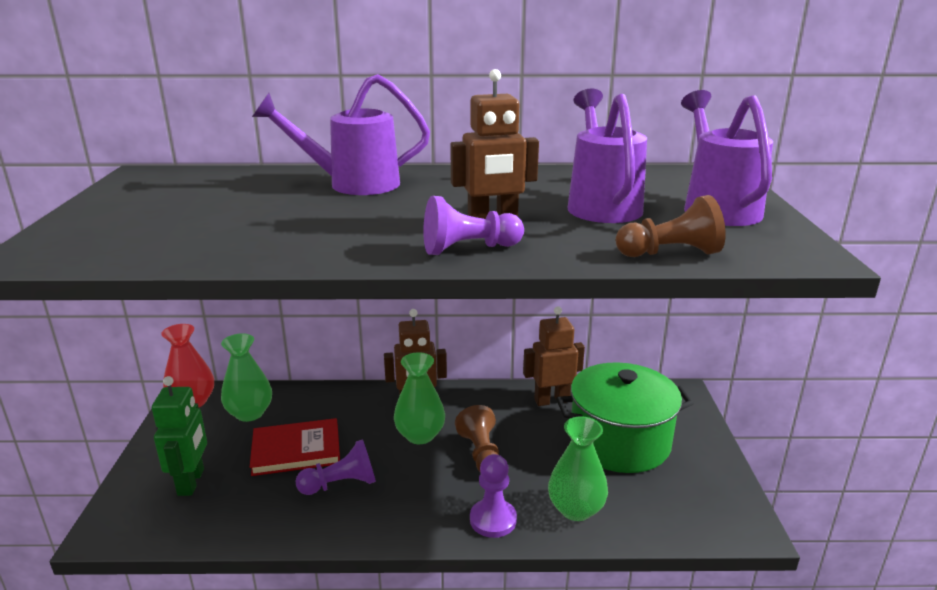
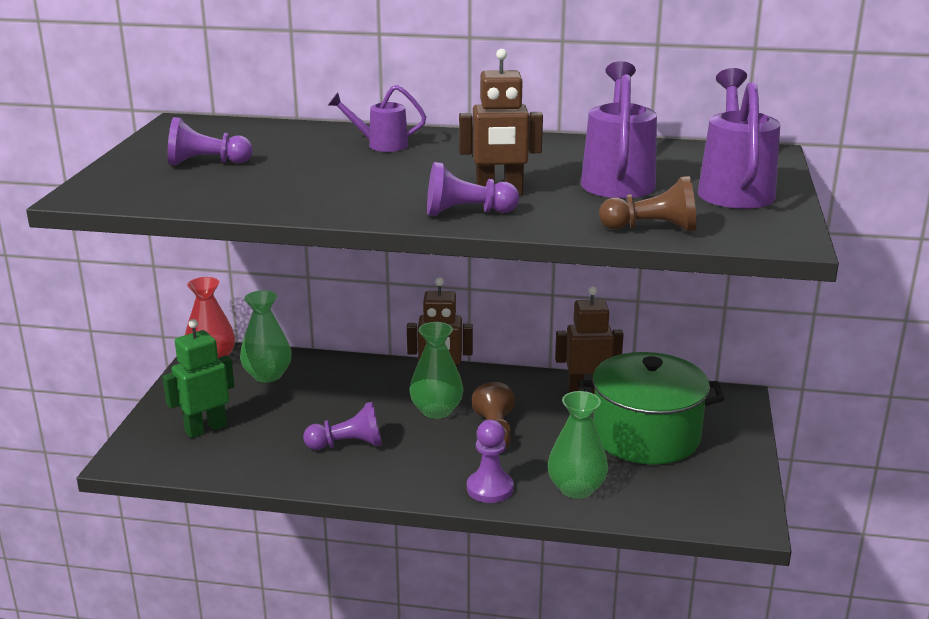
camera: 10 degrees right, 0 degrees up
green robot [152,376,207,496] -> green robot turned 135 degrees counterclockwise [162,319,234,438]
red book [250,418,340,476] -> none
purple watering can [252,74,430,195] -> purple watering can [328,85,426,152], size x0.58
none -> purple pawn [168,117,253,166]

